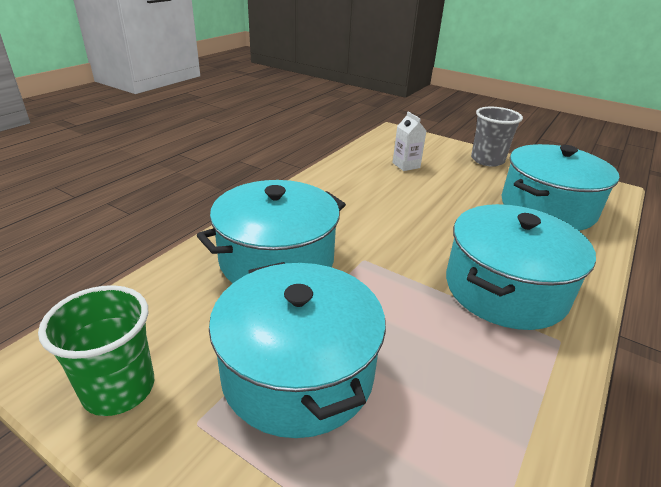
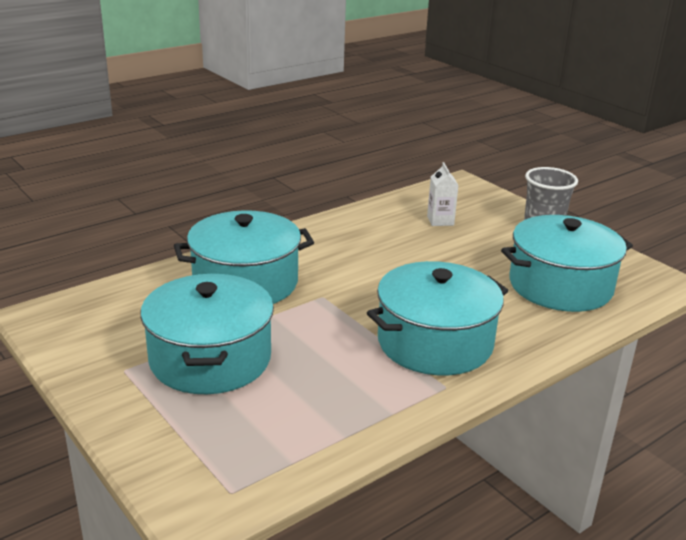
camera: 20 degrees right, 5 degrees down
green cup [38,285,154,416] -> none

